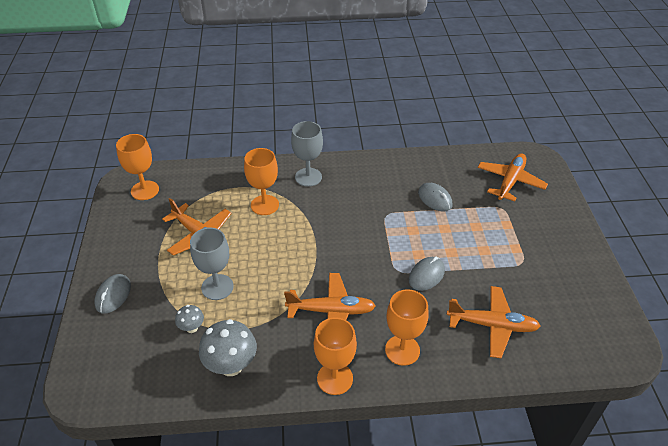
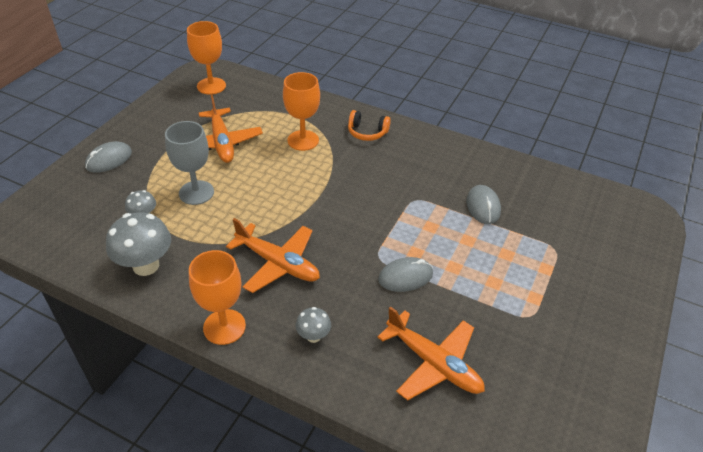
camera: 30 degrees right, 0 degrees up
grey goblet [291,121,323,187] -> orange headphones [348,110,391,141]
orange goblet [385,289,429,366] -> grey mushroom [296,307,331,343]
orange plane [478,153,548,201] -> none

